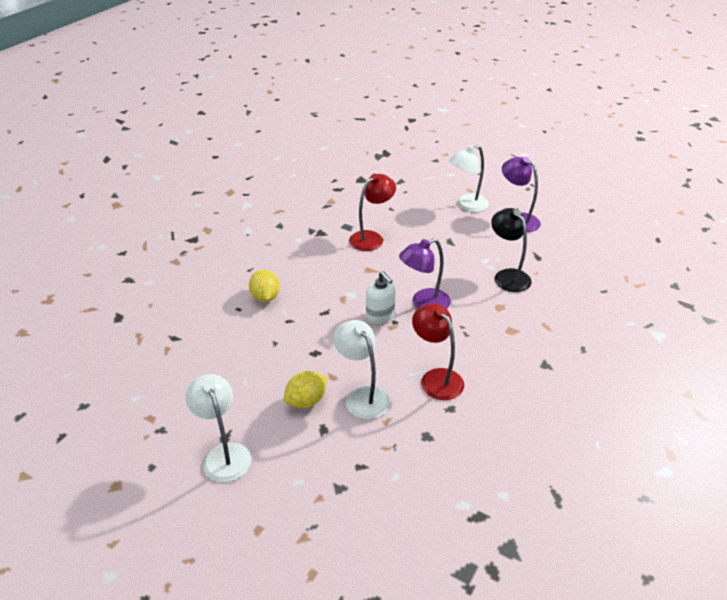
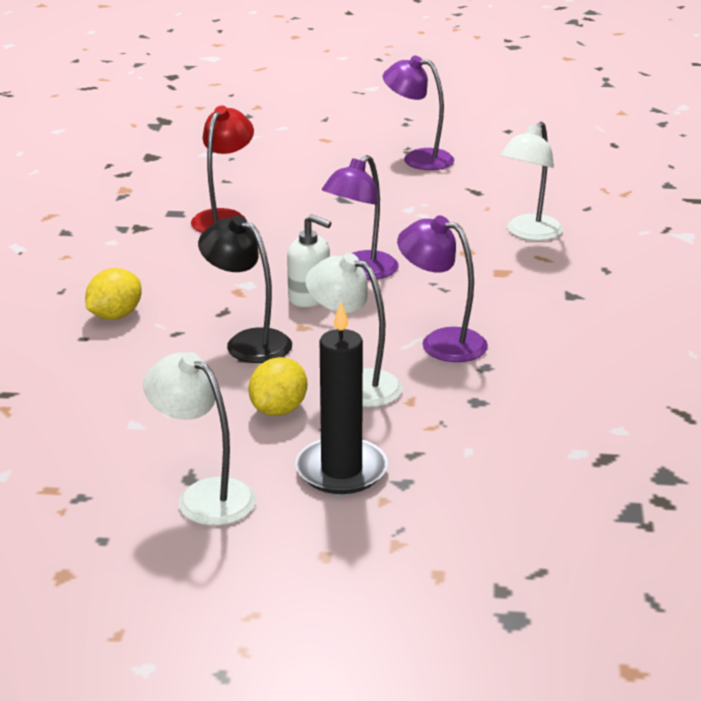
camera: 25 degrees left, 10 degrees down
yellow lemon [249,269,280,302] -> yellow lemon turned 75 degrees clockwise [85,268,142,320]
red lamp [412,303,464,400] -> purple lamp [397,215,488,362]
white lamp [449,145,489,212] -> white lamp moved to [500,122,563,241]
black lamp [491,208,532,292] -> black lamp moved to [198,215,292,363]
none -> black candle [295,302,388,494]

